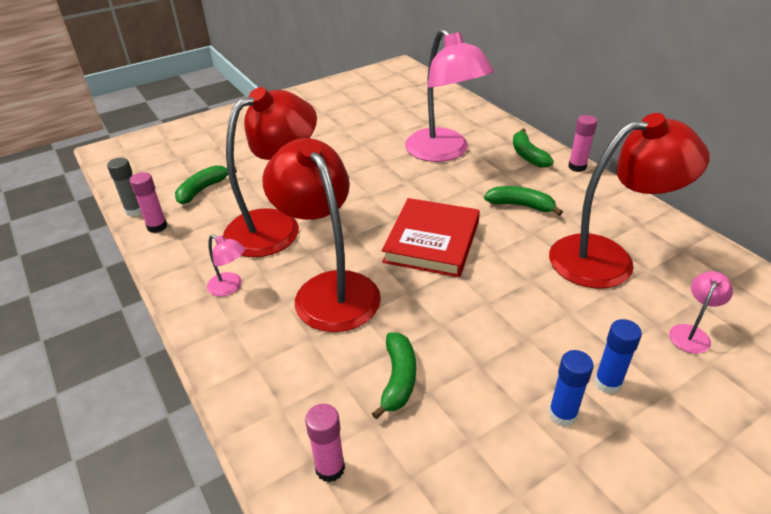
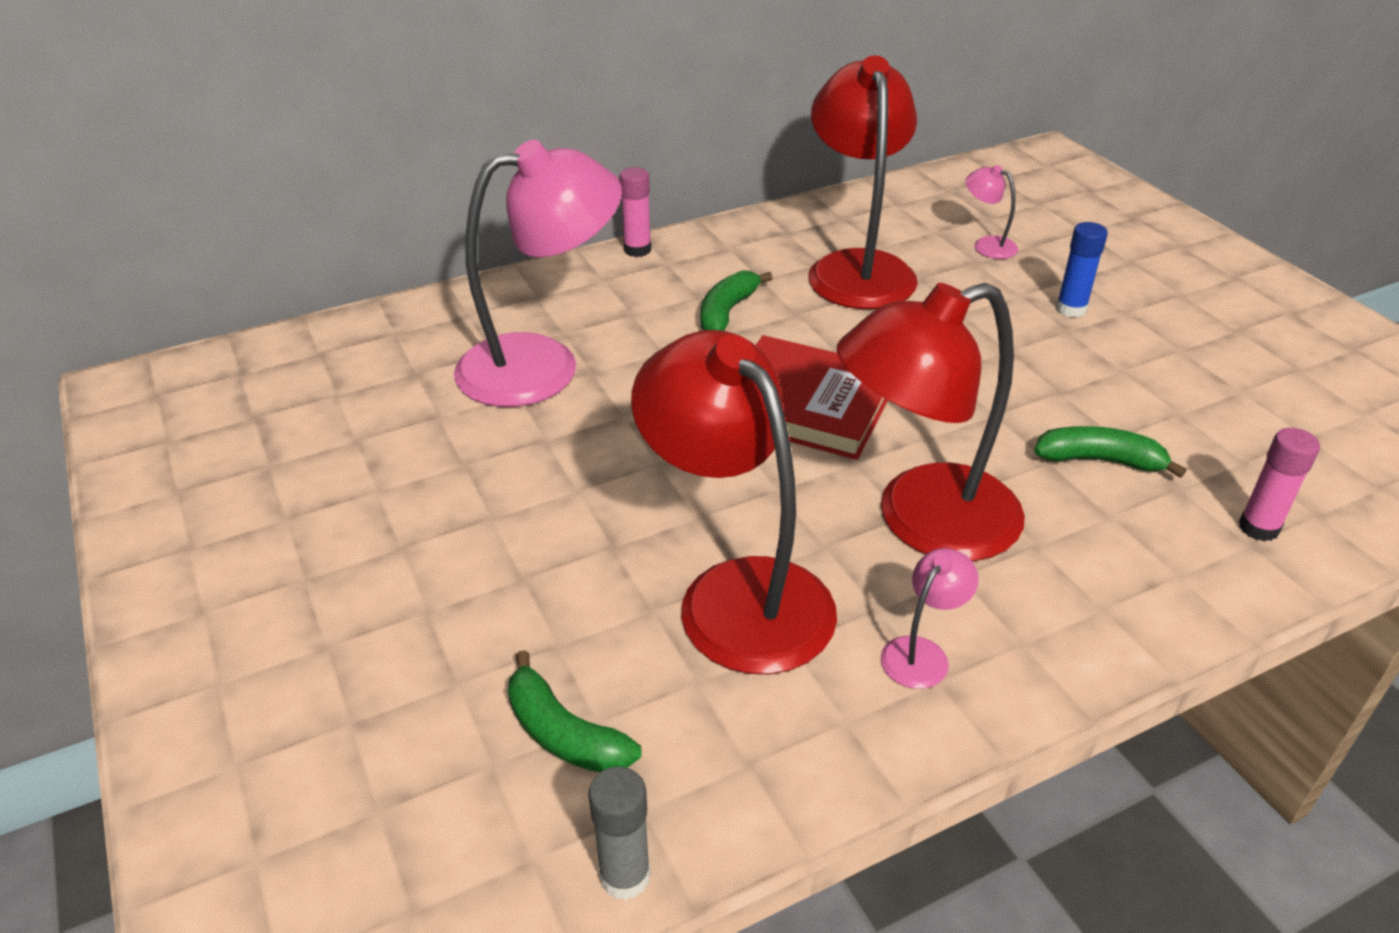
camera: 85 degrees left, 0 degrees up
pink glue stick [130,172,167,233] -> none
green banana [513,128,554,168] -> none
blue glue stick [549,350,594,427] -> none

